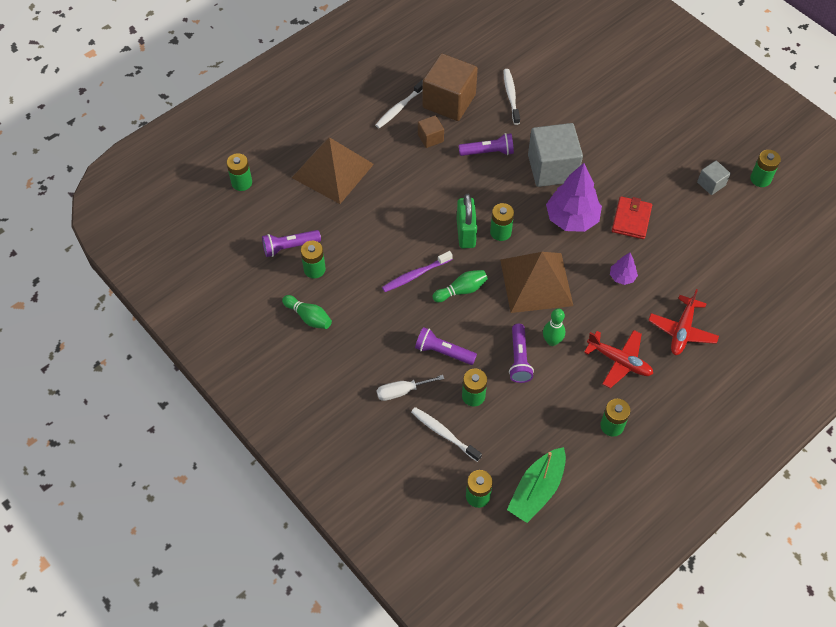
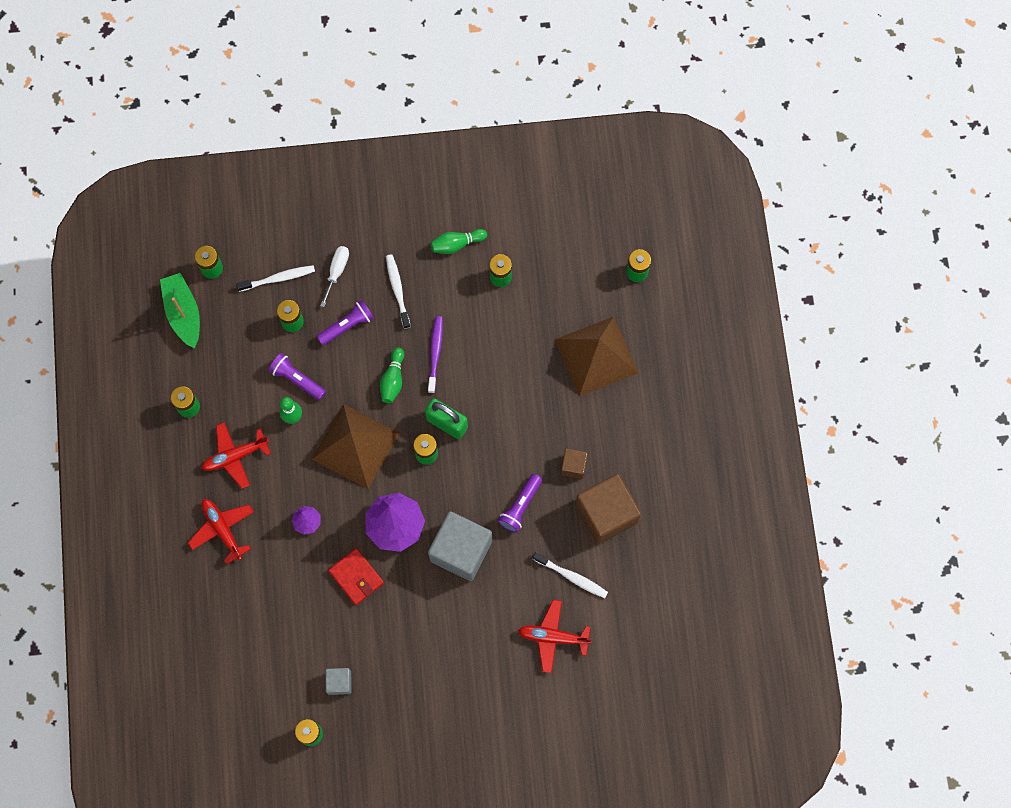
camera: 125 degrees right, 15 degrees up
purple flashlight [262,230,321,257] -> none
white toothbrush [375,80,423,128] -> white toothbrush moved to [386,254,411,329]
none -> red plane [518,600,592,673]

